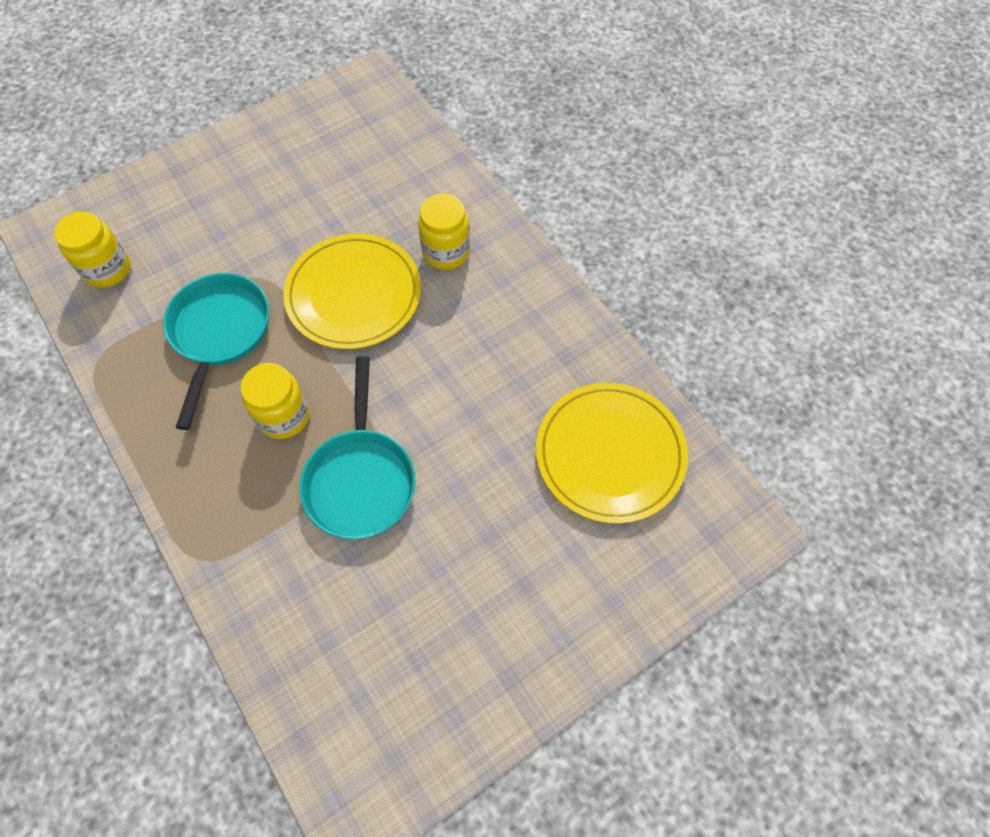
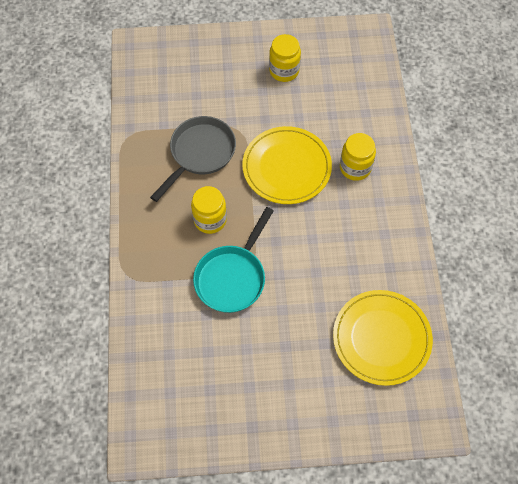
camera: 30 degrees right, 0 degrees up
yellow jar [54,211,131,288] -> yellow jar moved to [269,34,301,82]
turquoise pan [163,273,269,430] -> grey pan [150,116,236,202]

